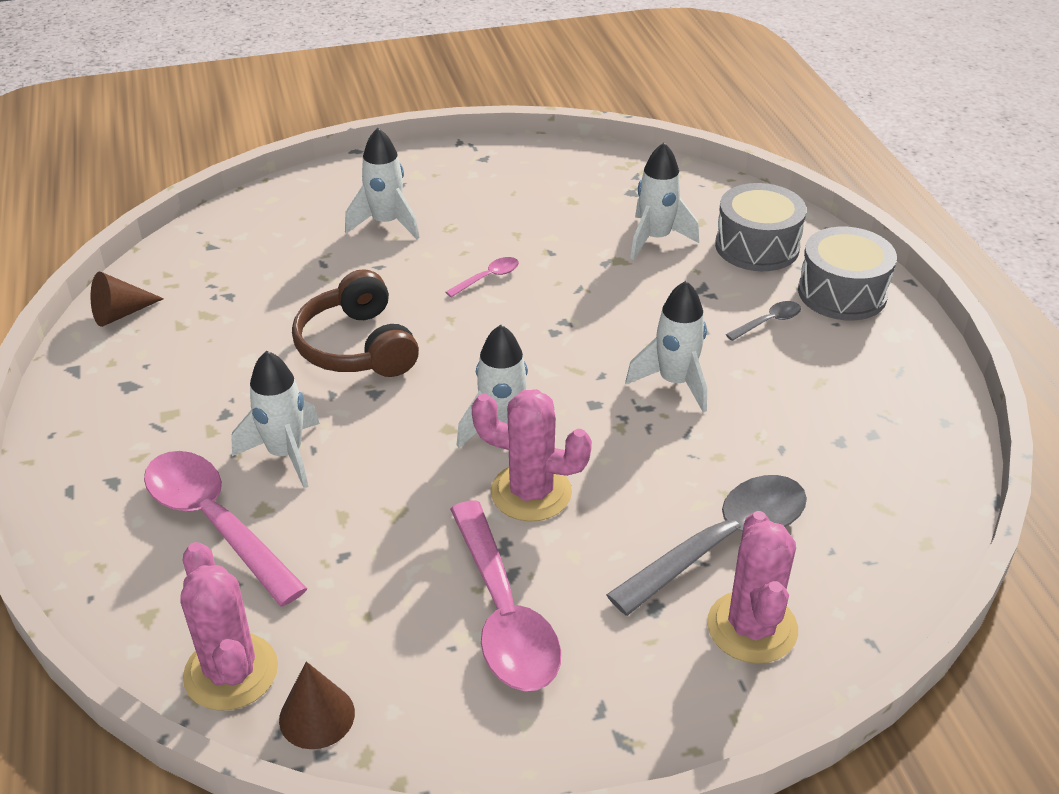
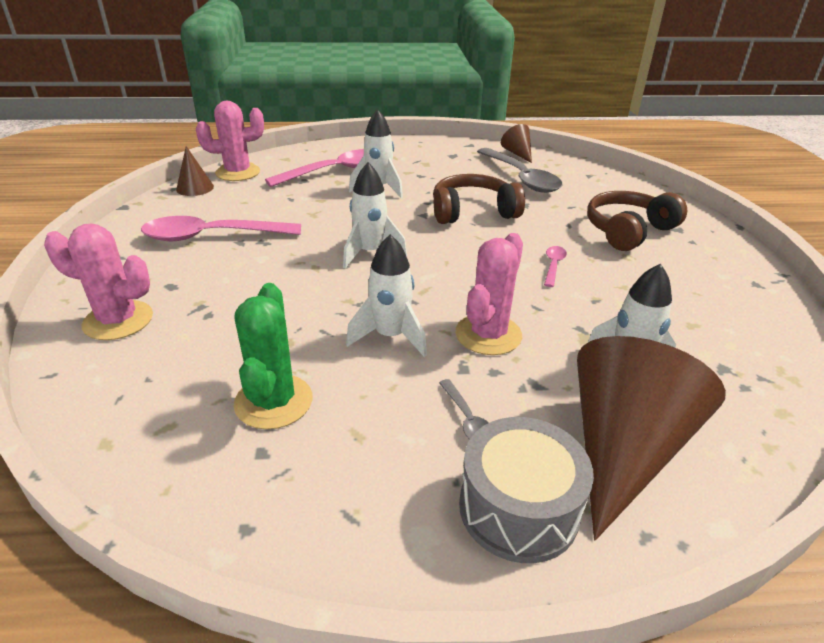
camera: 100 degrees right, 5 degrees down
white rocket [345,128,420,239] -> brown headphones [587,191,687,251]
pink spoon [446,257,519,297] -> pink spoon turned 135 degrees counterclockwise [544,246,567,287]
pink cactus [471,389,592,522] -> pink cactus moved to [455,233,523,355]
grey spoon [606,475,807,616] -> grey spoon moved to [477,148,562,193]
grey drum [715,183,807,271] -> brown cone [577,336,726,541]
none -> green cactus [233,283,312,430]

